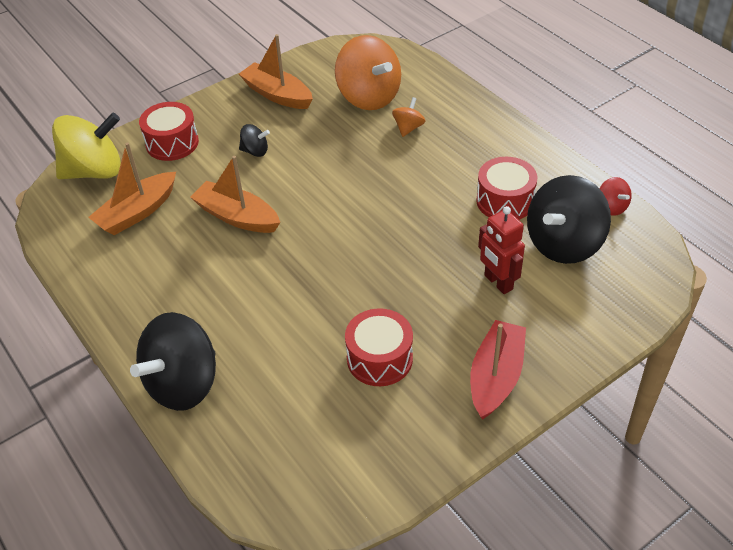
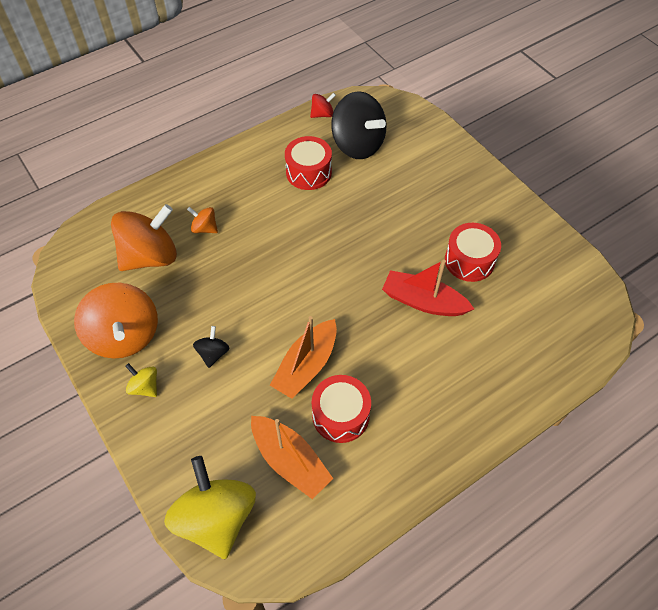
camera: 90 degrees left, 10 degrees up
black spinning top [130,312,216,411] -> none
red drum [139,102,199,161] -> red drum moved to [312,375,371,443]
orange boat [239,34,313,109] -> orange spinning top [74,283,158,359]
red boat [470,320,526,420] -> red boat moved to [382,260,474,316]
red robot [478,206,525,294] -> none
none -> yellow spinning top [125,363,157,397]

